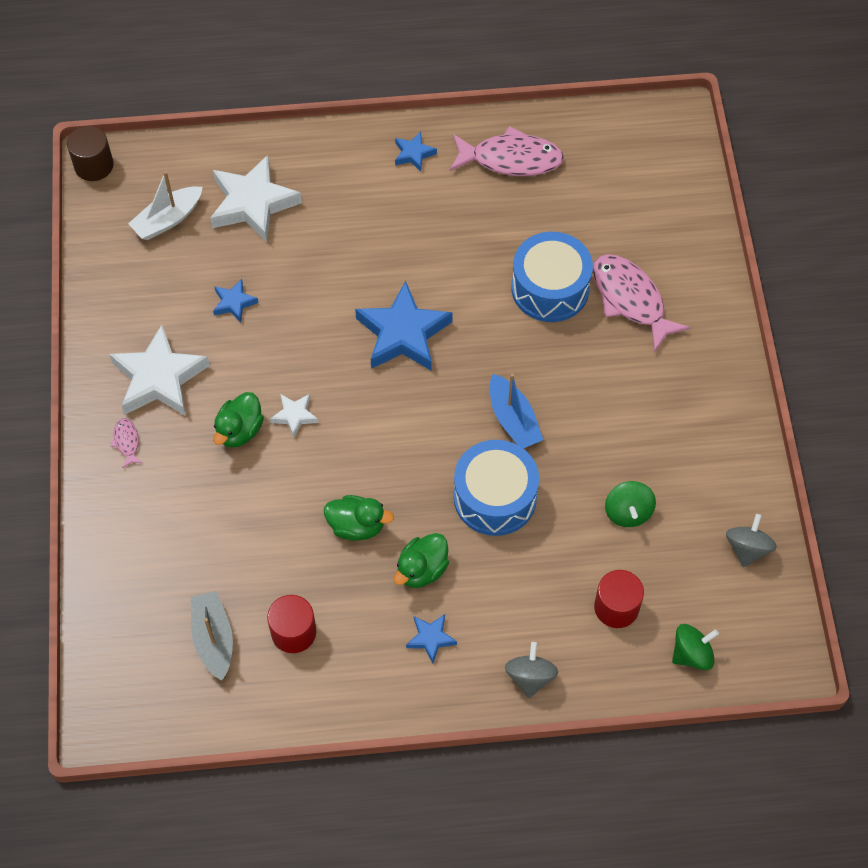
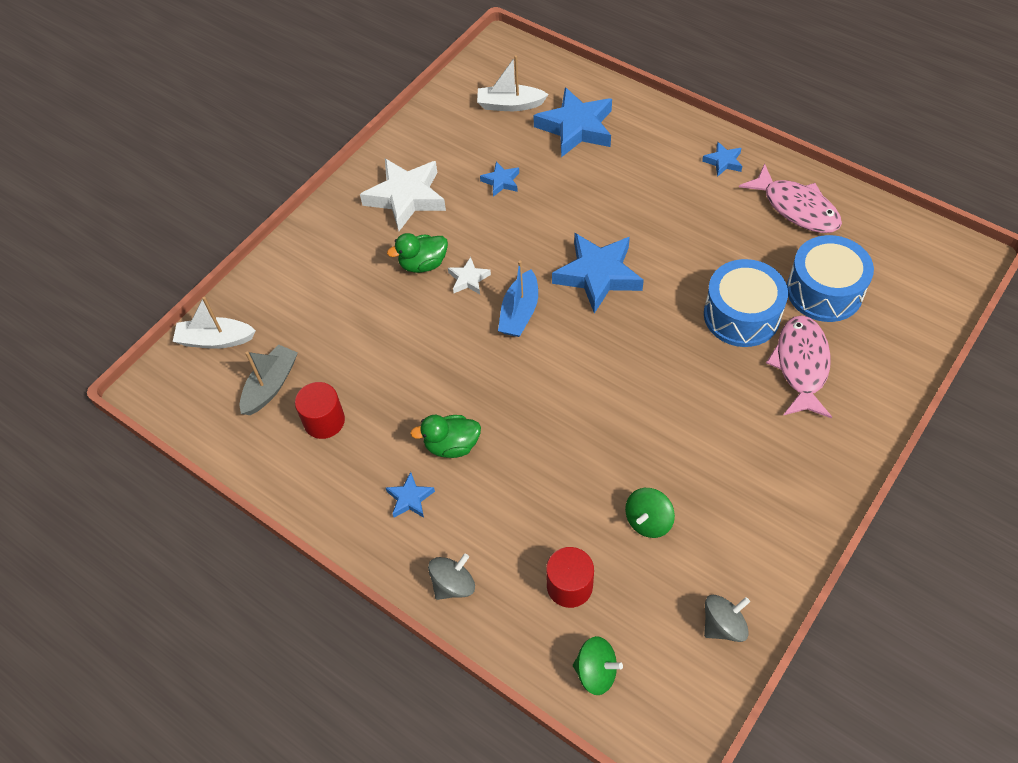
camera: 45 degrees right, 5 degrees down
brown cylinder [67,126,114,181] -> none
pink fish [110,418,143,468] -> none
white star [210,155,302,242] -> blue star [533,87,612,157]
green duck [324,495,394,541] -> none
blue drum [454,440,539,536] -> blue drum moved to [787,235,874,322]
blue boat [490,374,543,448] -> blue boat moved to [498,260,538,337]
none -> white boat [173,297,256,349]

